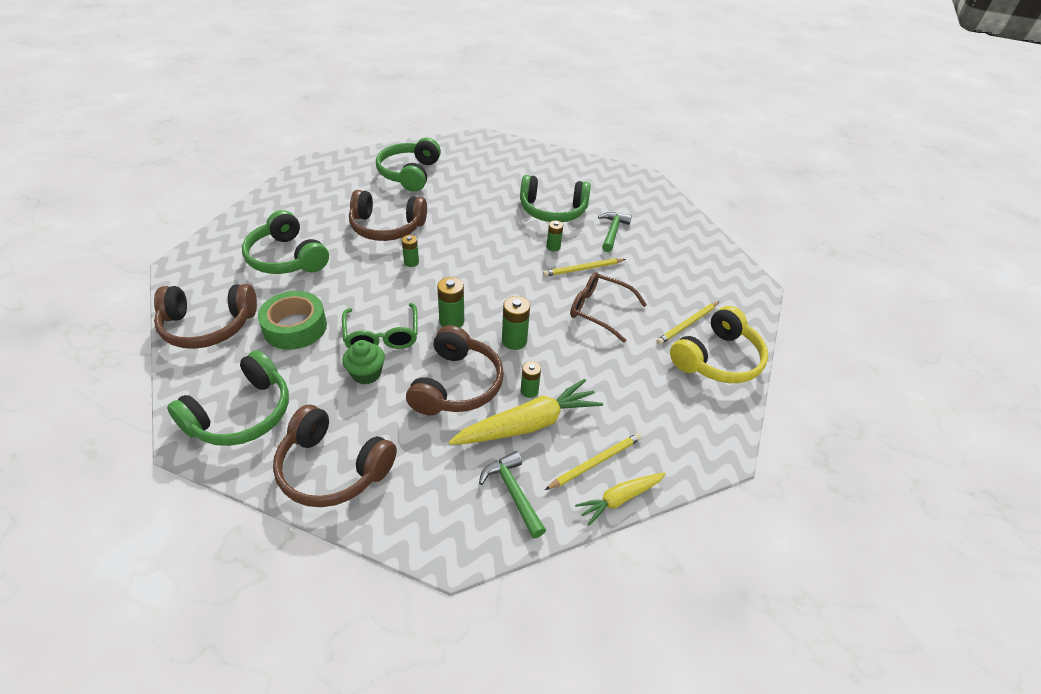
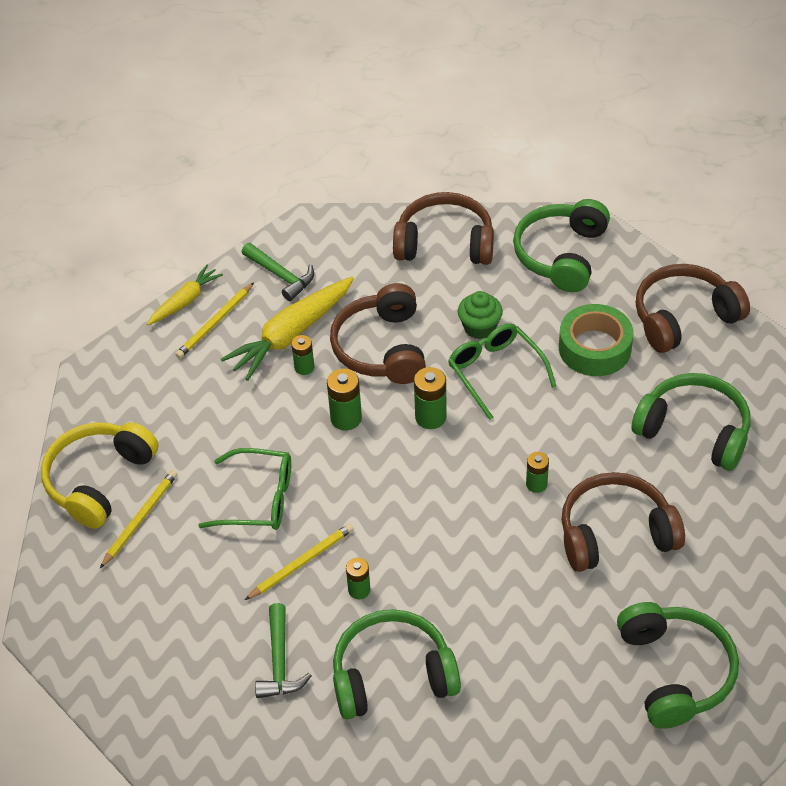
camera: 165 degrees right, 5 degrees up
brown glasses [570,272,647,343] -> green glasses [198,448,291,530]

